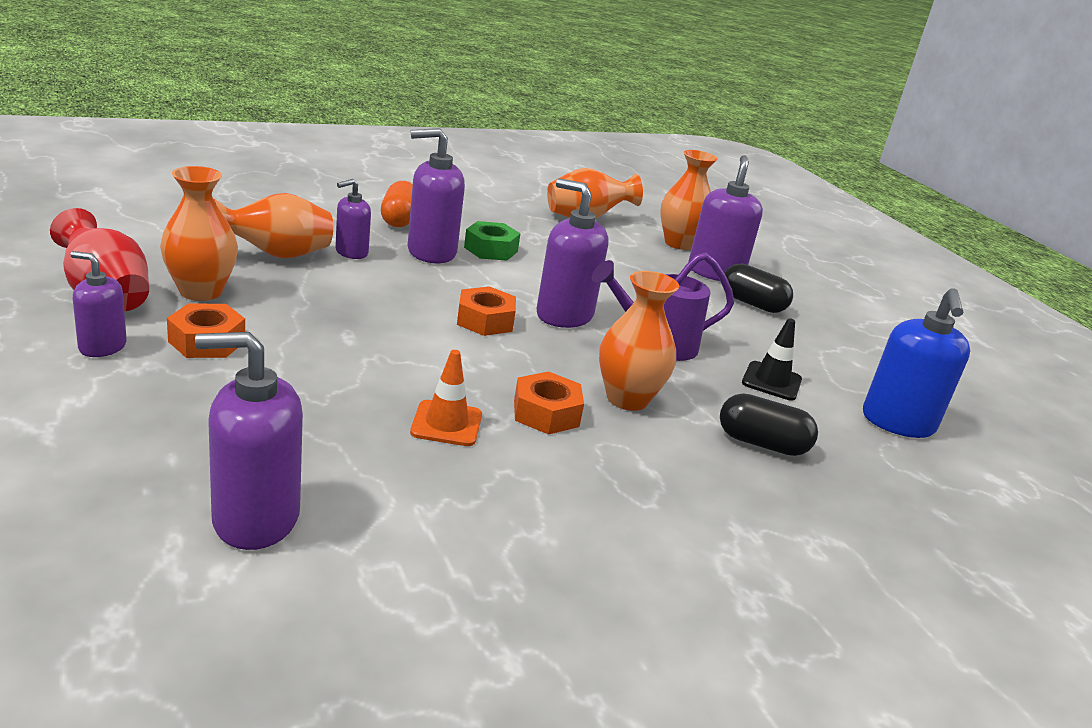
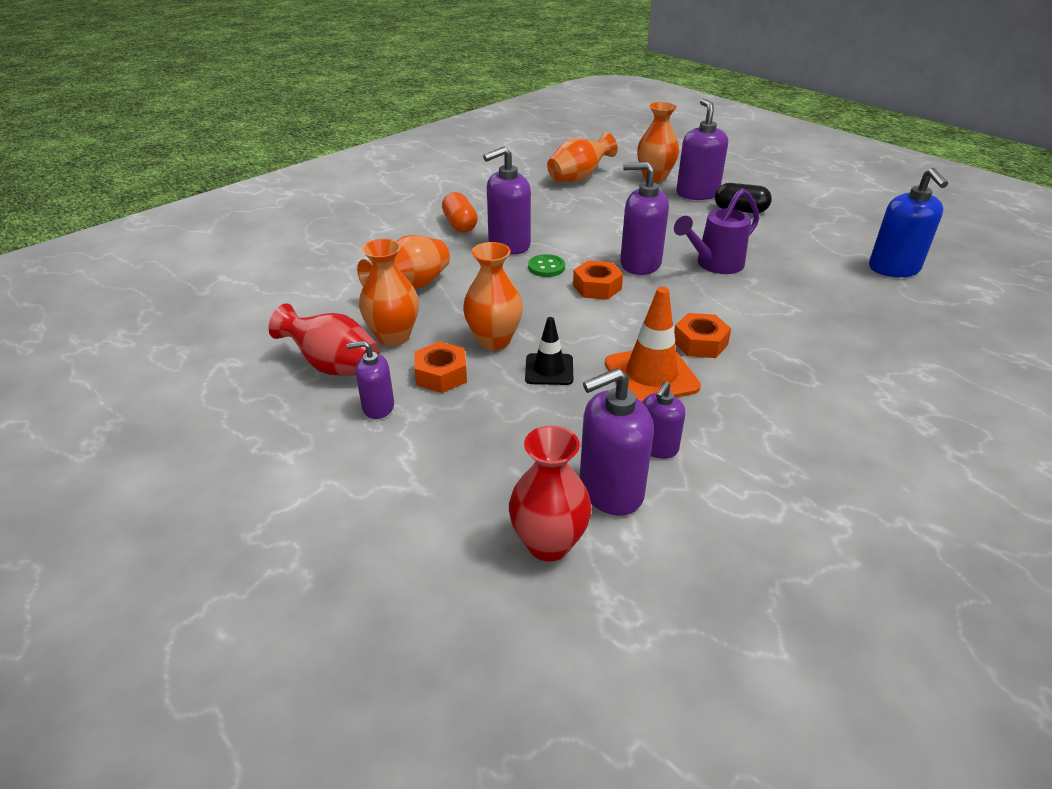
camera: 15 degrees left, 10 degrees up
purple soap dispenser [335,179,371,259] -> purple soap dispenser moved to [643,381,685,459]
orange traffic cone [410,350,482,446] -> orange traffic cone [605,287,701,403], size x1.61
green nut [464,221,521,261] -> none
orange vase [599,271,679,411] -> orange vase moved to [463,242,523,350]
black capsule [720,394,818,456] -> none
black traffic cone [742,318,802,401] -> black traffic cone moved to [525,317,573,385]
none -> red vase [509,425,592,561]
none -> green button [528,254,565,277]

